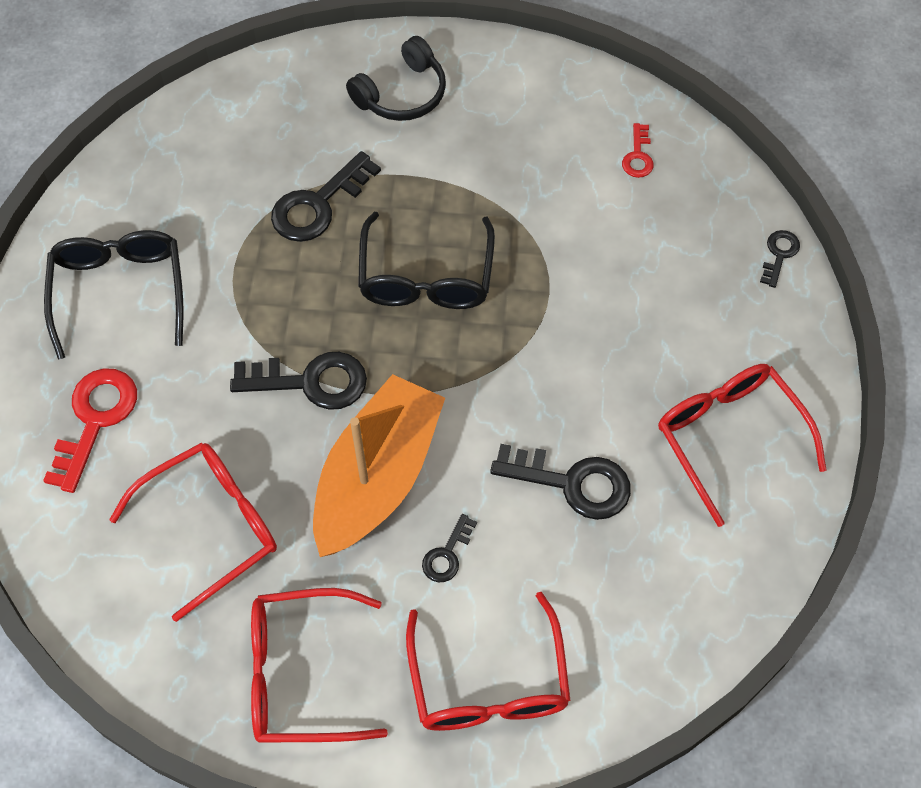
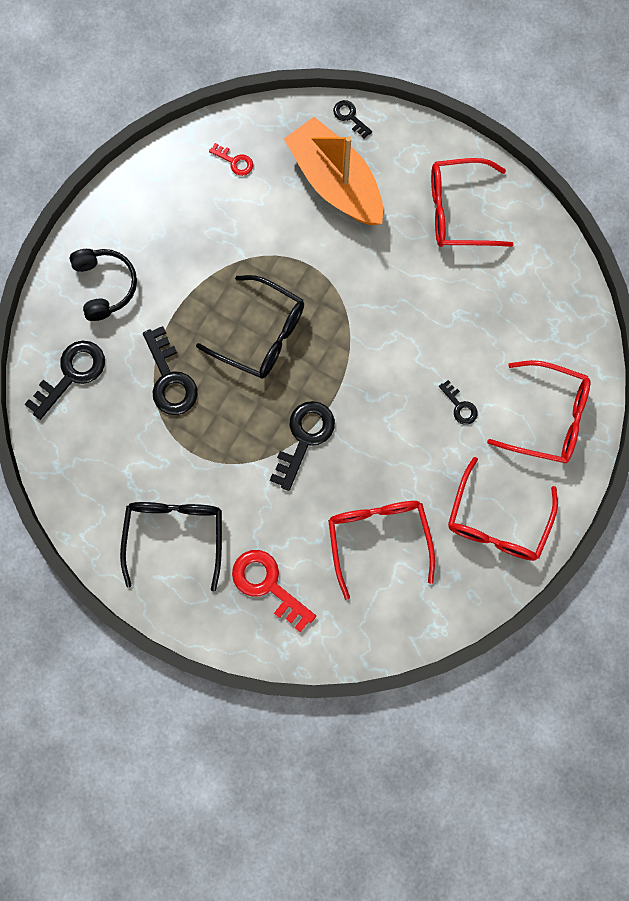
camera: 65 degrees left, 15 degrees up
black glasses [44,230,184,360] -> black glasses turned 75 degrees clockwise [120,502,222,592]
orange boat [313,374,445,557] -> orange boat moved to [284,117,383,225]
black key [490,444,631,520] -> black key moved to [24,341,105,420]

